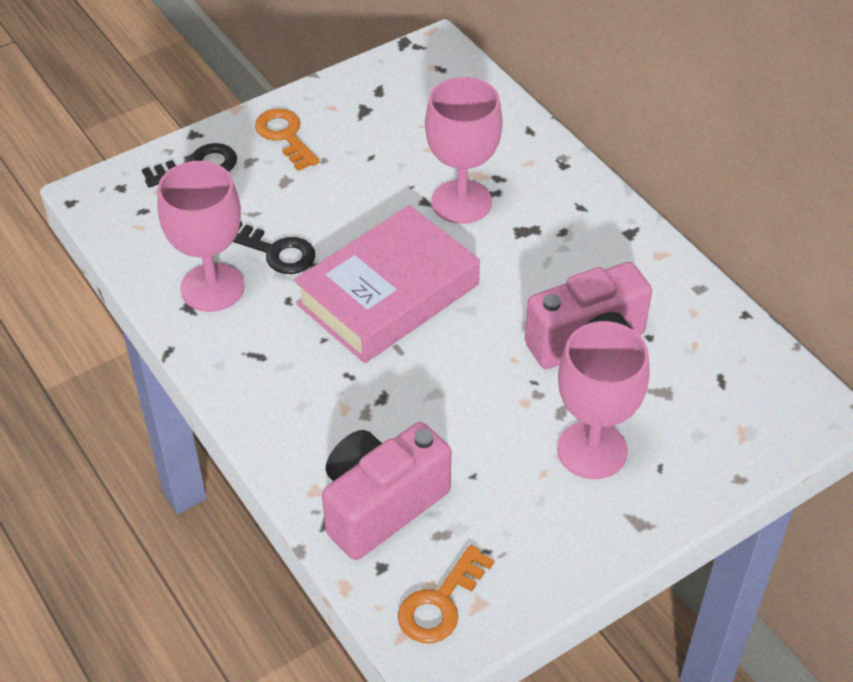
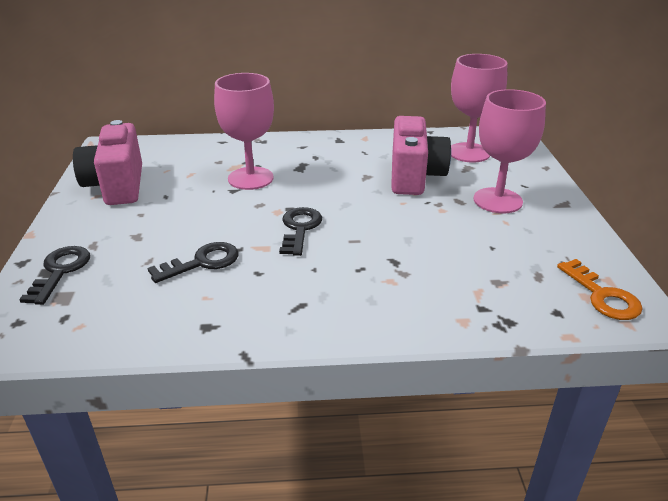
camera: 60 degrees left, 15 degrees down
pink goblet [157,161,245,312] -> pink goblet moved to [451,54,507,162]
orange key [255,108,320,171] -> none
pink book [294,205,480,363] -> black key [279,207,322,256]
pink camera [322,422,451,560] -> pink camera moved to [73,120,142,205]

